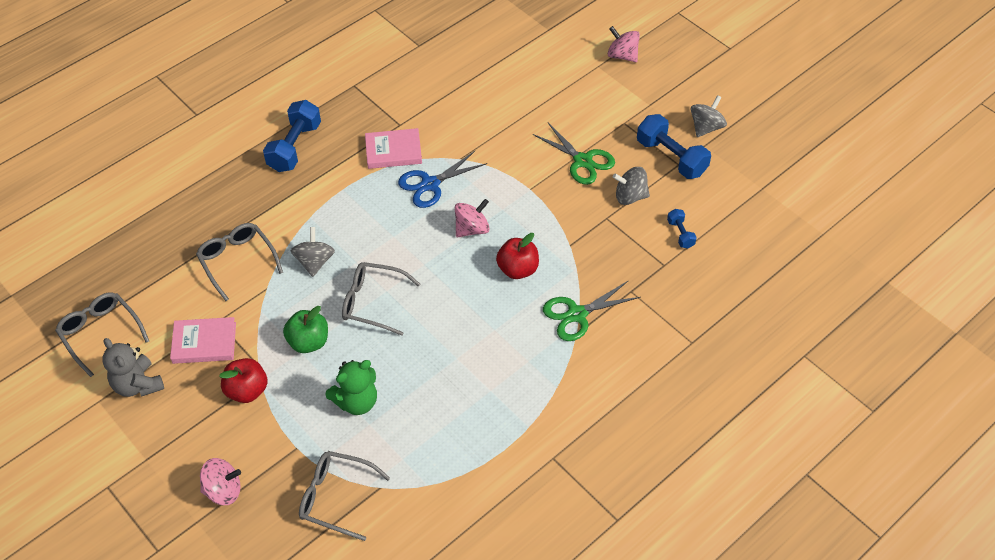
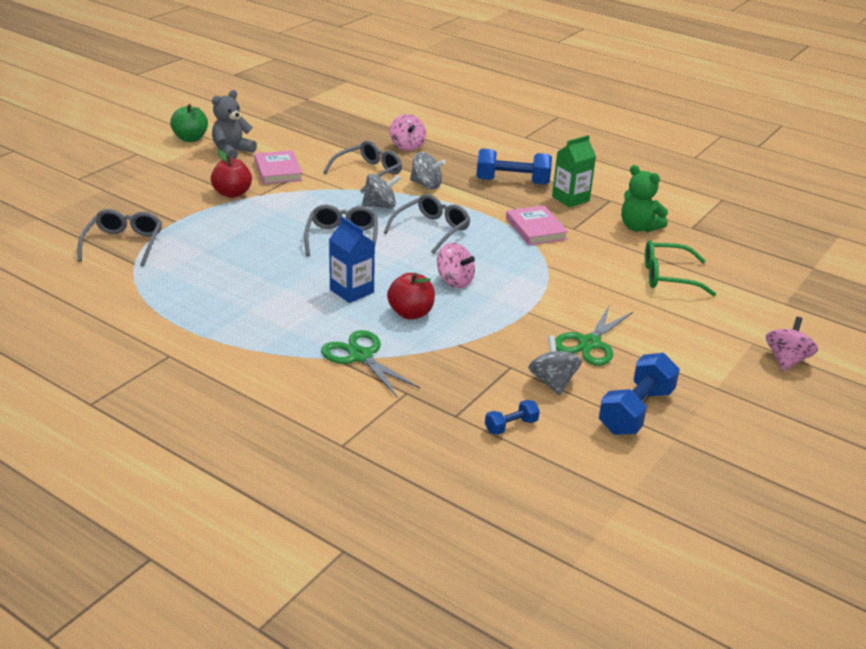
camera: 75 degrees right, 20 degrees down
grey glasses [55,292,149,377] -> grey glasses moved to [384,194,471,254]
pink spinning top [200,458,241,505] -> pink spinning top moved to [390,114,426,151]
green apple [283,306,328,353] -> green apple moved to [170,104,208,142]
green teddy bear [326,360,377,415] -> green teddy bear moved to [621,165,668,232]
blue scissors [398,151,487,208] -> none
grey spinning top [691,95,727,137] -> grey spinning top moved to [410,152,446,189]
none -> blue carton [329,217,375,303]
none -> green carton [552,135,596,207]
none -> green glasses [645,240,716,296]

